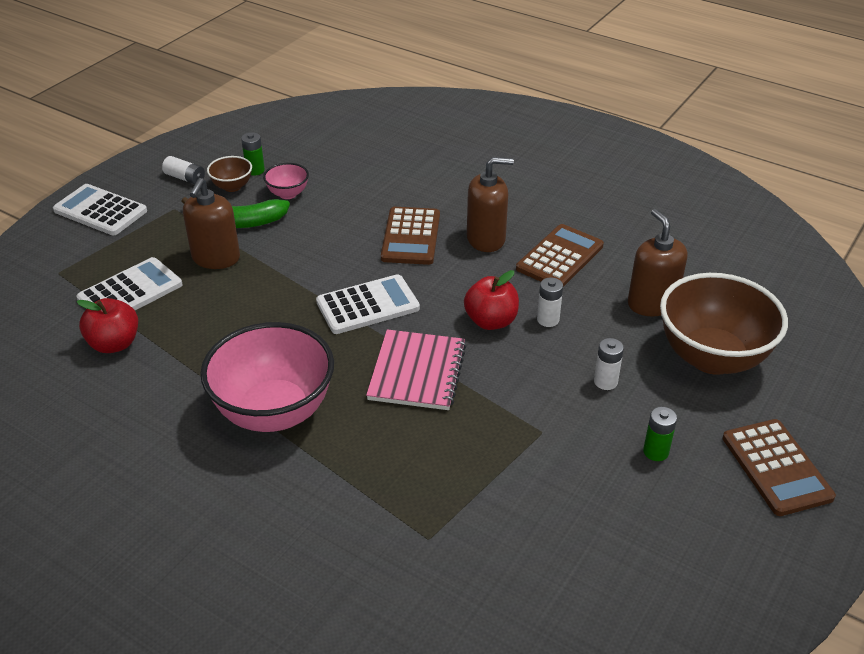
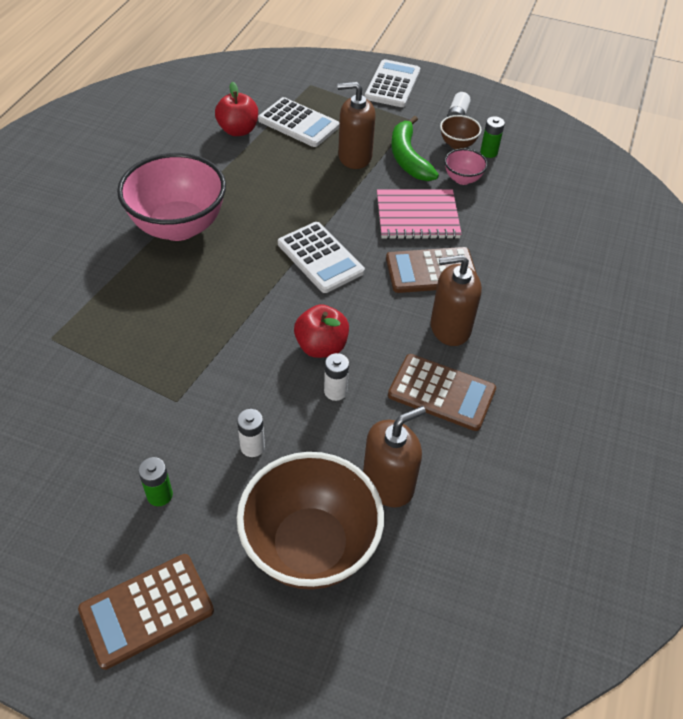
camera: 75 degrees right, 10 degrees up
pink notebook [366,329,467,410] -> pink notebook moved to [377,189,462,239]
brown soap dispenser [467,157,514,252] -> brown soap dispenser turned 105 degrees clockwise [431,255,482,346]

